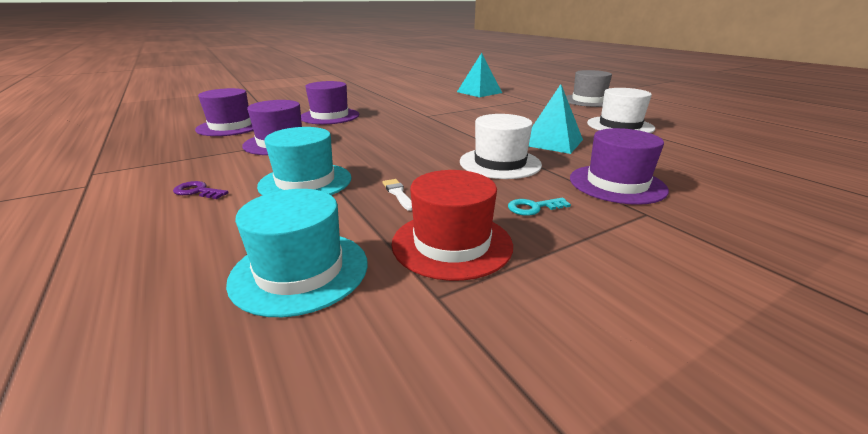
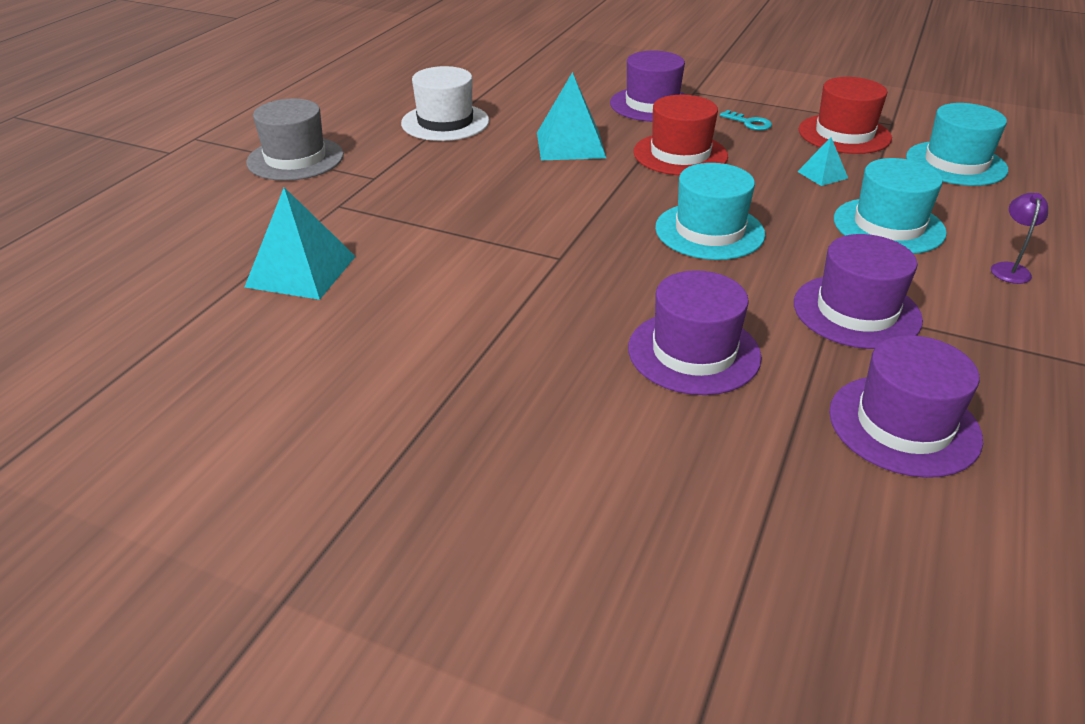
camera: 125 degrees left, 10 degrees up
purple key [173,181,229,199] -> purple lamp [991,193,1048,284]
white brush [383,179,412,211] -> turquoise pyramid [797,137,848,186]
white hat [460,114,542,179] -> red hat [633,95,728,175]
none -> turquoise hat [655,163,765,260]

